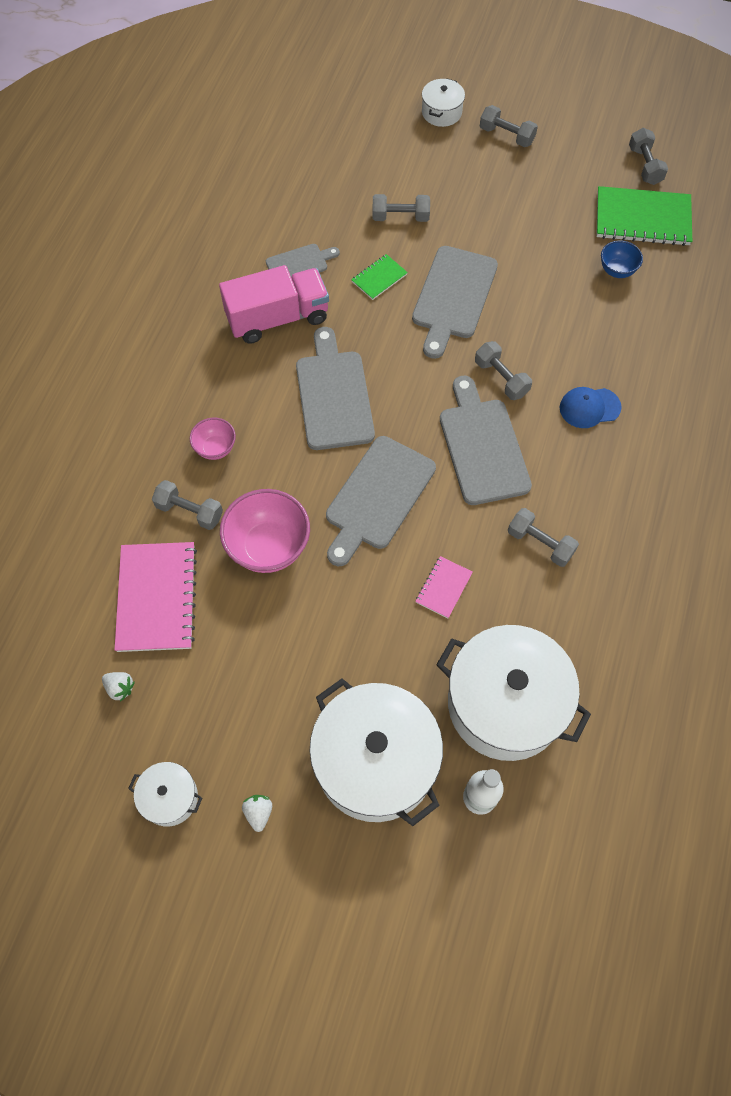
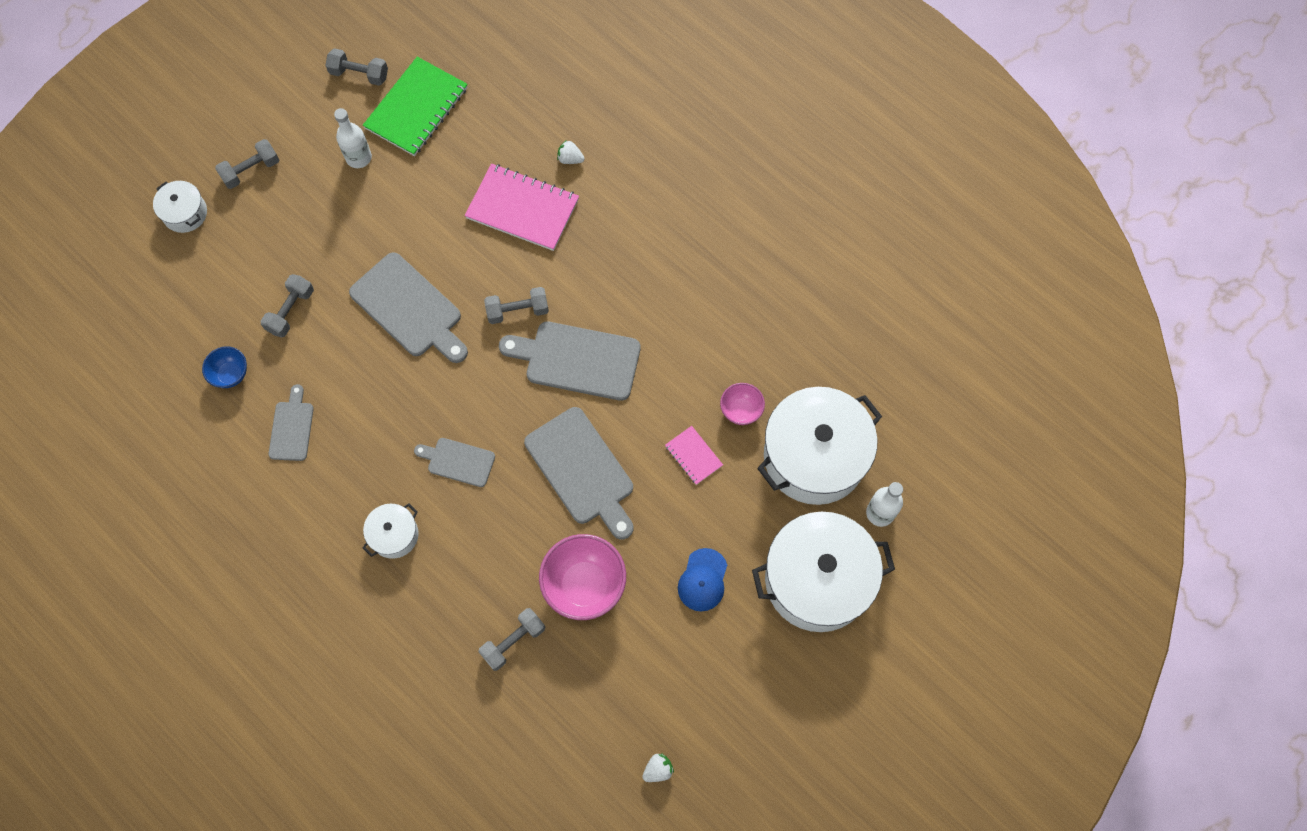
camera: 65 degrees left, 5 degrees up
pink notebook [114,542,197,652] -> pink notebook moved to [465,163,579,251]
white pot [128,762,202,827] -> white pot moved to [363,503,419,559]
pink bowl [190,418,236,460] -> pink bowl moved to [720,383,765,425]
pink truck [219,265,329,344] -> none
white strawberry [242,795,272,832] -> white strawberry moved to [557,140,585,164]
grey cutting board [296,327,375,450] -> grey cutting board [414,438,495,487], size x0.56
green notebook [351,254,408,300] -> none
grey dumbbell [508,508,579,567] -> none
blue cap [560,387,621,428] -> blue cap moved to [678,548,727,611]
blue bowl [601,241,643,278] -> blue bowl moved to [202,346,247,388]
none -> white bottle [334,108,372,168]

